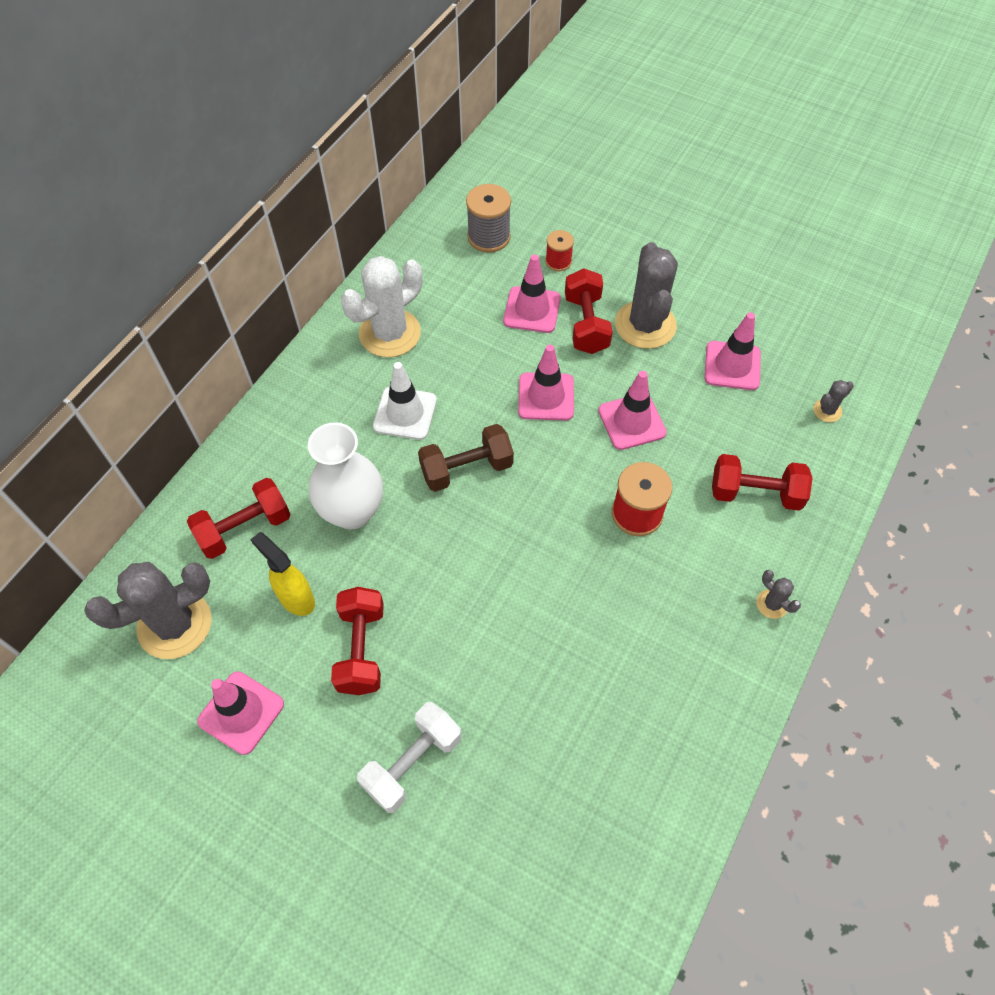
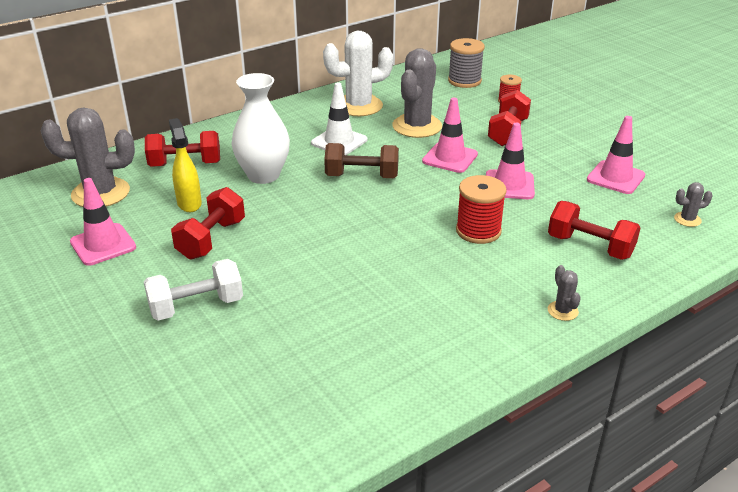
camera: 25 degrees right, 25 degrees down
pink traffic cone [503,255,561,333] -> none
grey cactus [615,242,678,349] -> grey cactus moved to [392,48,442,138]

